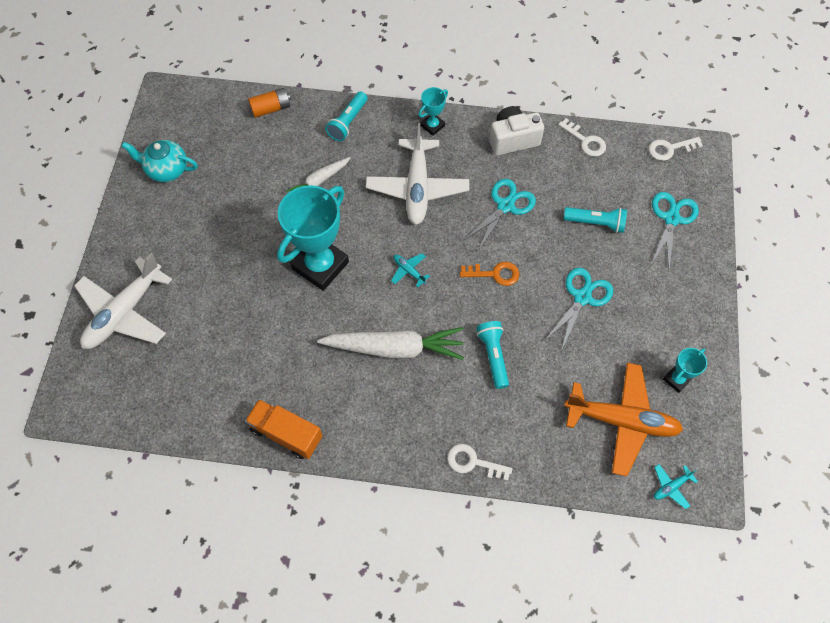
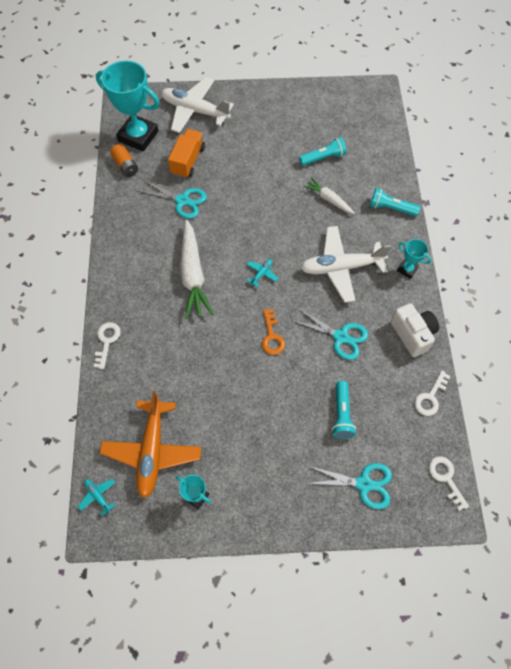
camera: 80 degrees right, 0 degrees up
turquoise teapot [121,140,198,182] -> none
orange truck [245,399,322,459] -> orange truck moved to [168,129,205,178]
orange battery [248,88,291,118] -> orange battery moved to [110,144,138,177]
turquoise trophy [277,185,349,291] -> turquoise trophy moved to [96,60,159,151]
turquoise flashlight [476,321,509,389] -> turquoise flashlight moved to [299,137,347,166]
turquoise scissors [545,268,613,351] -> turquoise scissors moved to [138,180,207,219]

